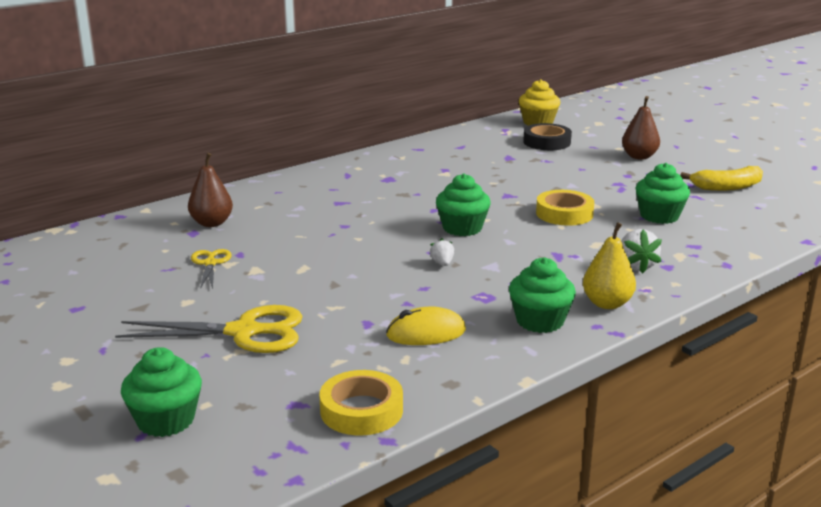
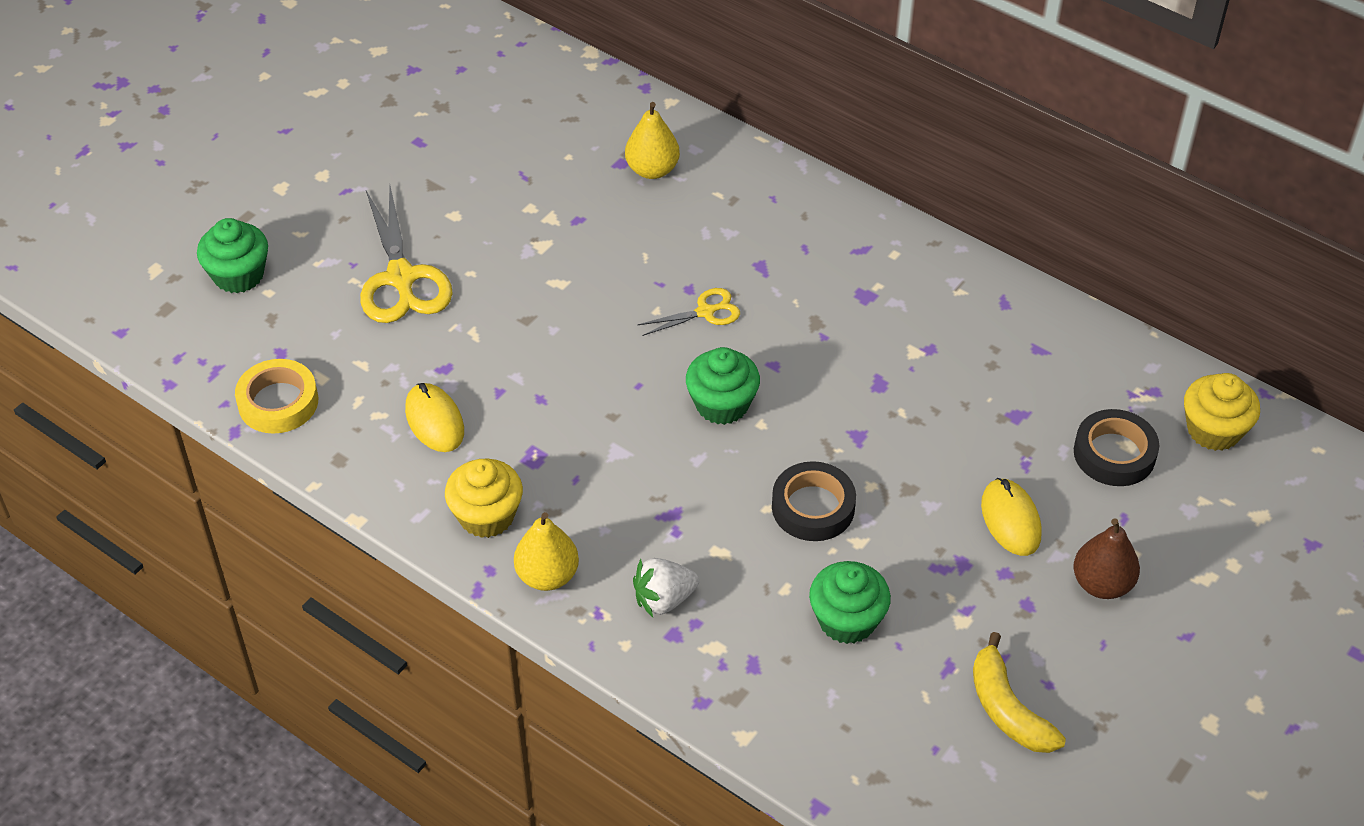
camera: 75 degrees right, 25 degrees up
brown pear [188,153,233,227] -> yellow pear [625,102,680,179]
yellow scissors [191,249,232,289] -> yellow scissors moved to [637,288,740,336]
white strawberry [430,238,454,266] -> none
green cupcake [509,257,576,333] -> yellow cupcake [445,459,523,538]
yellow tape [536,190,594,226] -> black tape [772,461,856,541]
none -> yellow mouse [981,478,1042,556]

